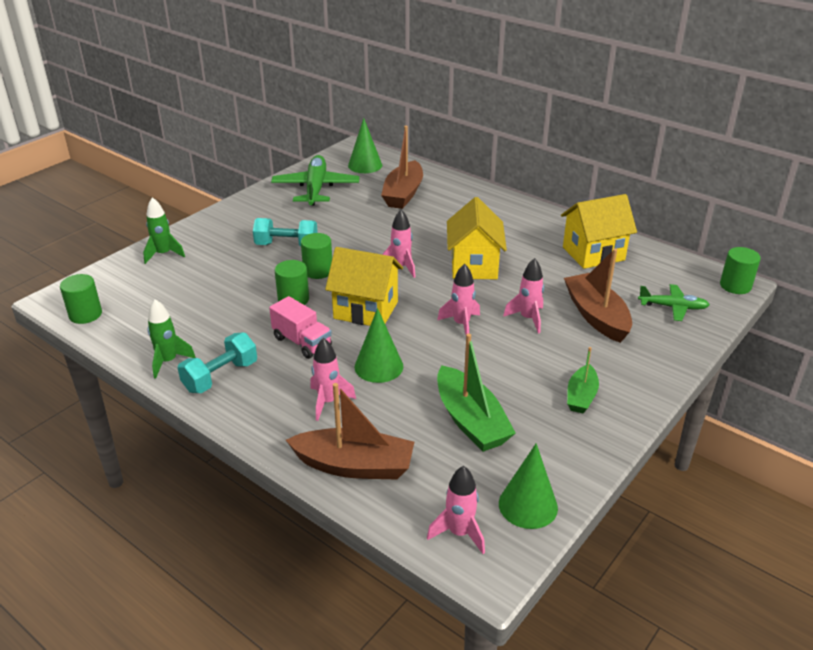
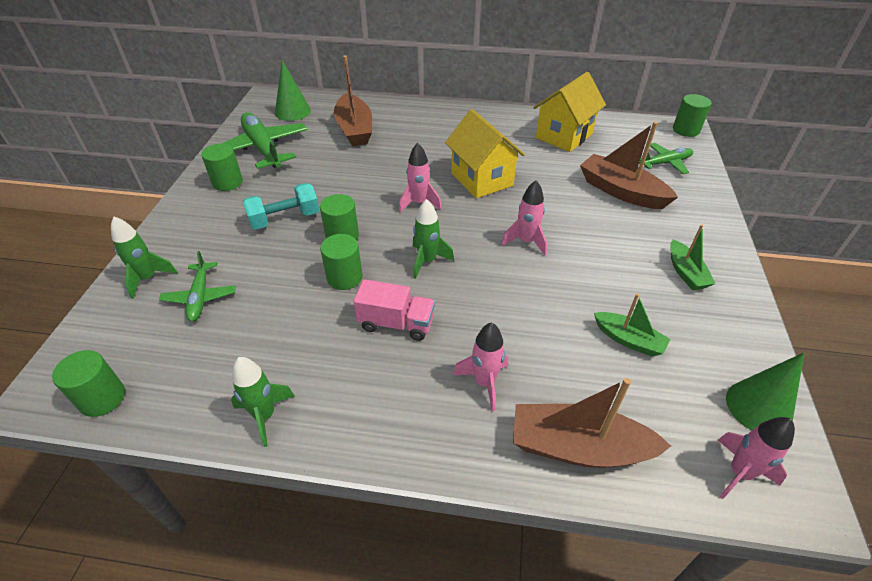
camera: 30 degrees left, 10 degrees up
turquoise dumbbell [177,332,257,393] -> none
brown boat [286,383,414,480] -> brown boat turned 150 degrees counterclockwise [513,378,671,468]
yellow house [325,247,403,326] -> green rocket [413,199,454,279]
green cone [355,308,403,383] -> none
green boat [437,333,516,452] -> green boat [594,293,670,357], size x0.59
pink rocket [503,258,544,333] -> none
none -> green plane [159,251,236,322]
none -> green cylinder [201,143,243,191]

